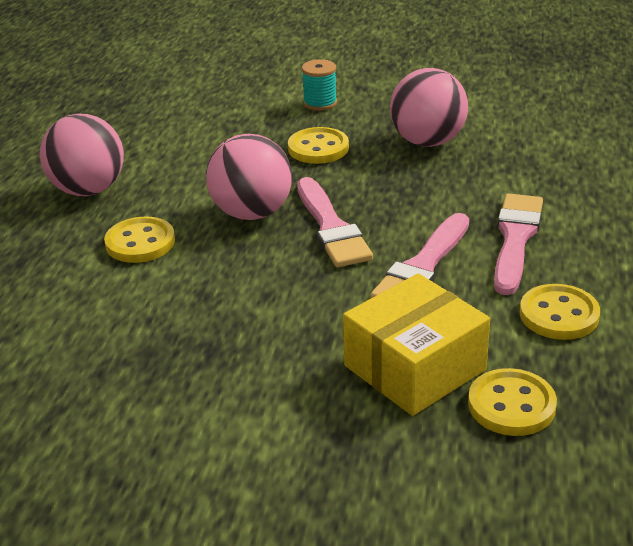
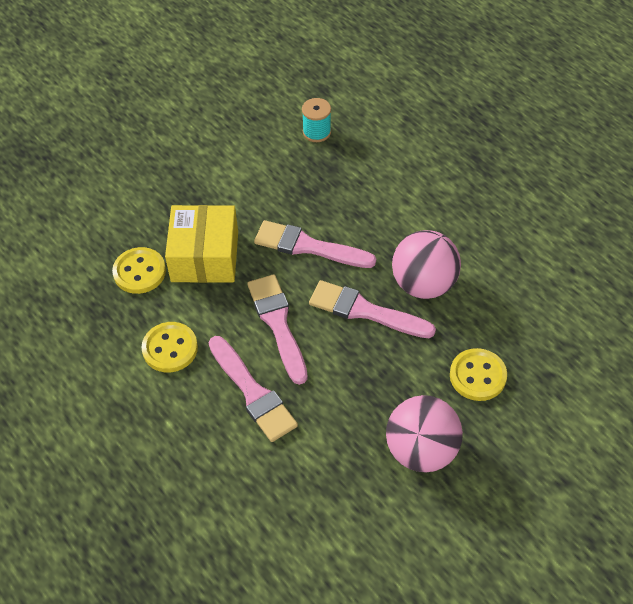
camera: 130 degrees right, 20 degrees up
pink ball [40,114,124,196] -> none
yellow button [104,216,175,263] -> none
turquoise spool [302,59,337,111] -> turquoise spool moved to [302,98,331,142]
none -> pink brush [254,220,376,268]

